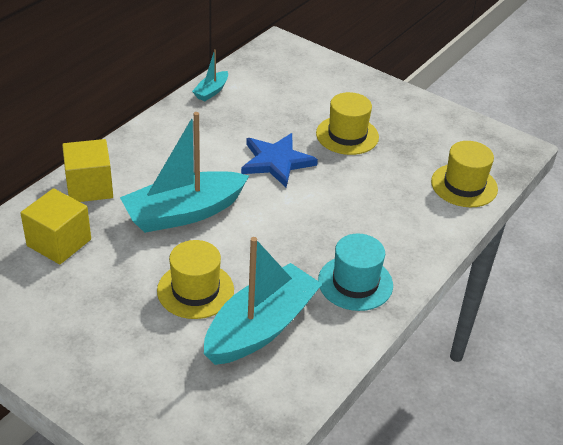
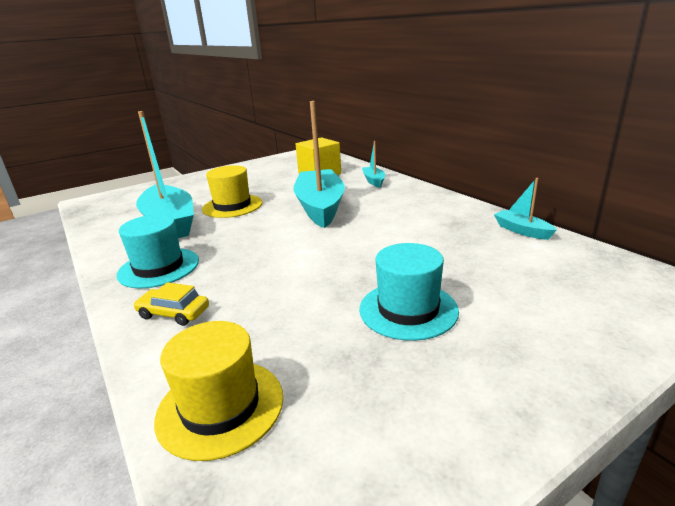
camera: 115 degrees right, 15 degrees down
yellow cube [62,139,113,202] -> turquoise boat [362,141,385,188]
blue star [241,133,318,187] -> none
yellow hat [316,92,379,155] -> turquoise hat [359,243,459,341]
none -> yellow car [133,282,209,326]

